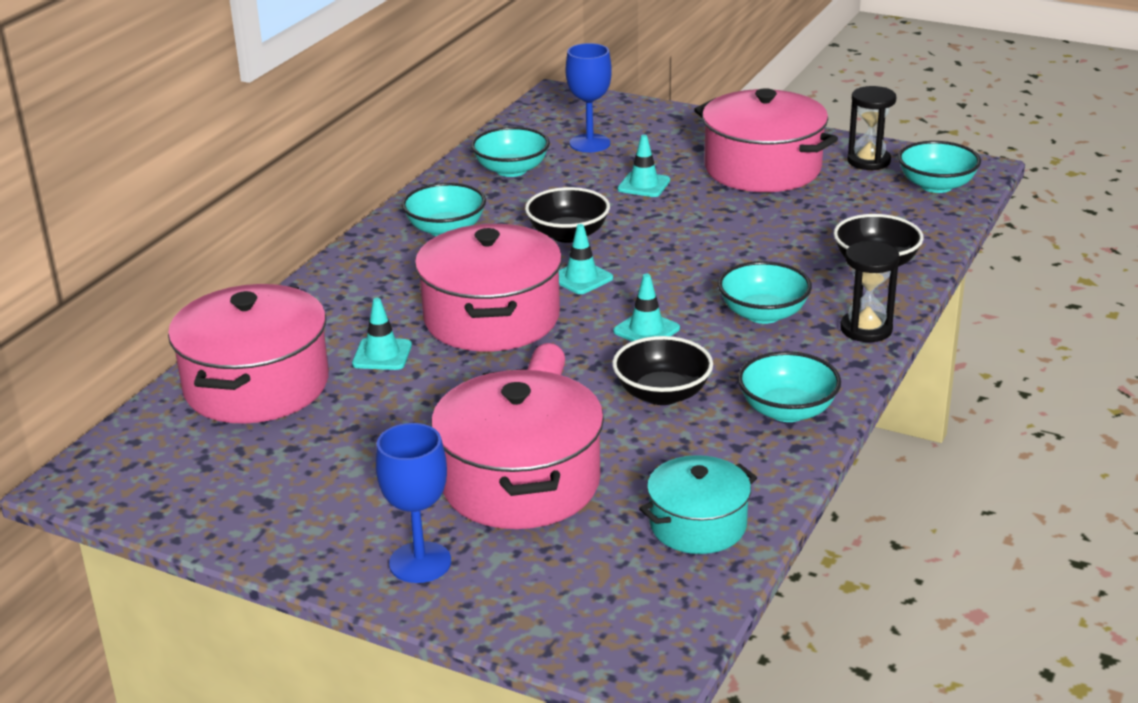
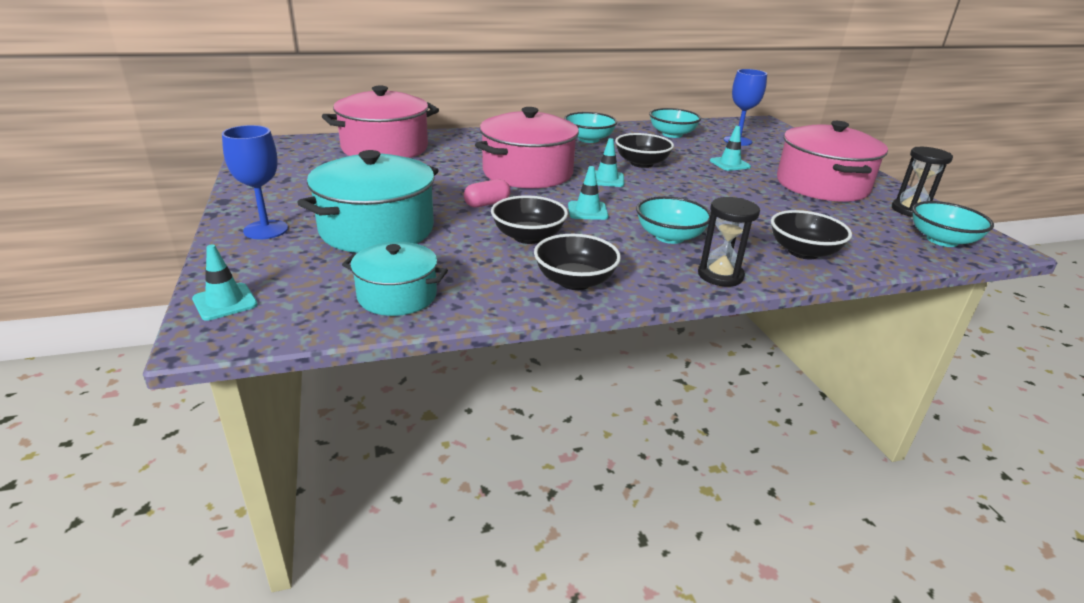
camera: 45 degrees right, 0 degrees up
turquoise traffic cone [352,298,412,370] -> turquoise traffic cone moved to [192,244,258,321]
pink pot [431,369,604,529] -> turquoise pot [297,150,439,253]
turquoise bowl [738,351,841,422] -> black bowl [534,234,621,290]

